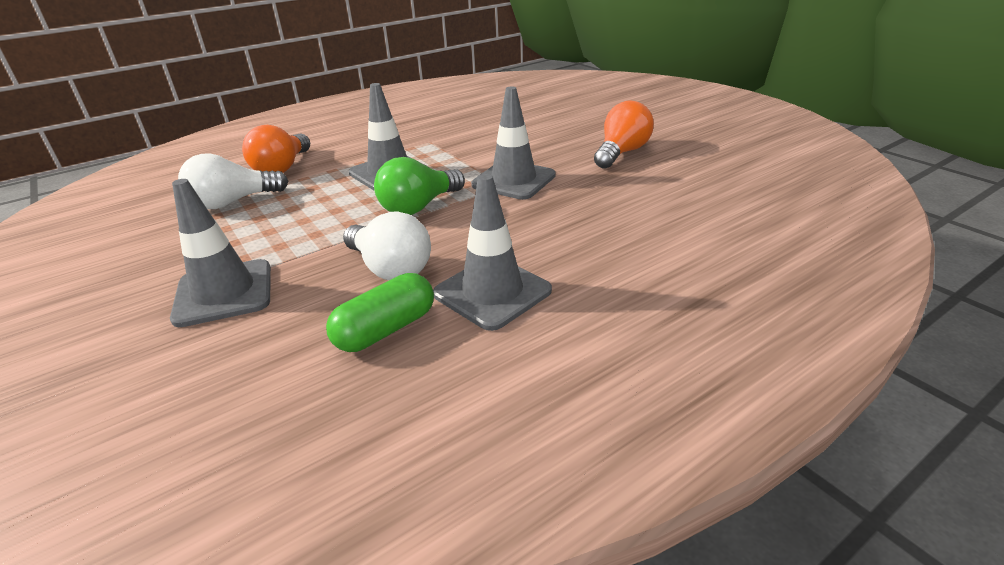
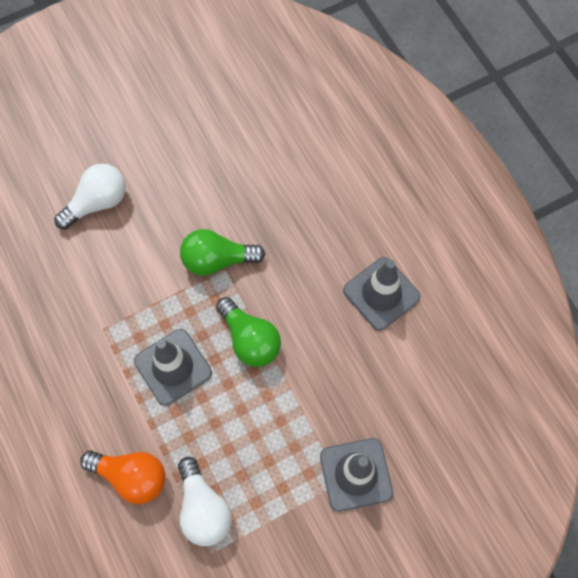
camera: 85 degrees left, 35 degrees up
green capsule [326,273,434,352] -> none
white light bulb [343,211,431,280] -> white light bulb moved to [54,164,126,230]
grey traffic cone [471,86,556,200] -> green light bulb [180,229,265,276]
orange light bulb [594,100,654,168] -> none

